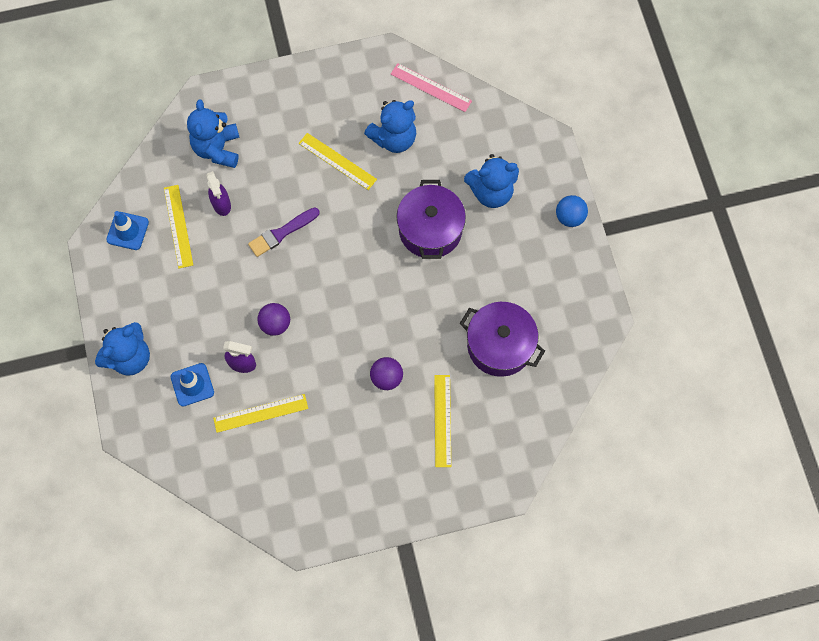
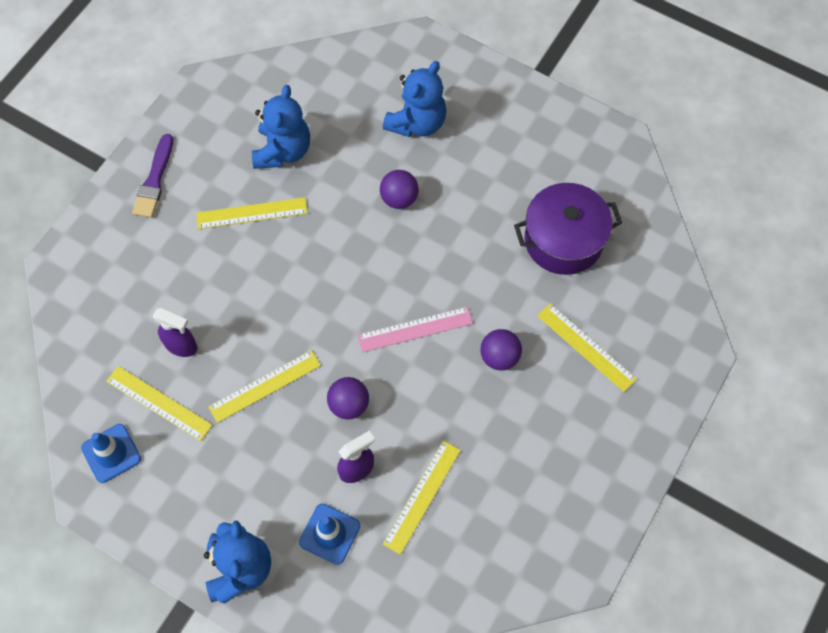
camera: 45 degrees left, 5 degrees down
blue teddy bear [187,99,240,168] -> none
purple brush [248,207,320,257] -> purple brush moved to [132,134,173,218]
pink ruler [391,63,472,112] -> pink ruler moved to [357,307,473,352]
purple pot [397,180,466,259] -> purple ball [380,170,419,209]
blue ball [556,195,588,227] -> none
none -> yellow ruler [208,350,321,423]

